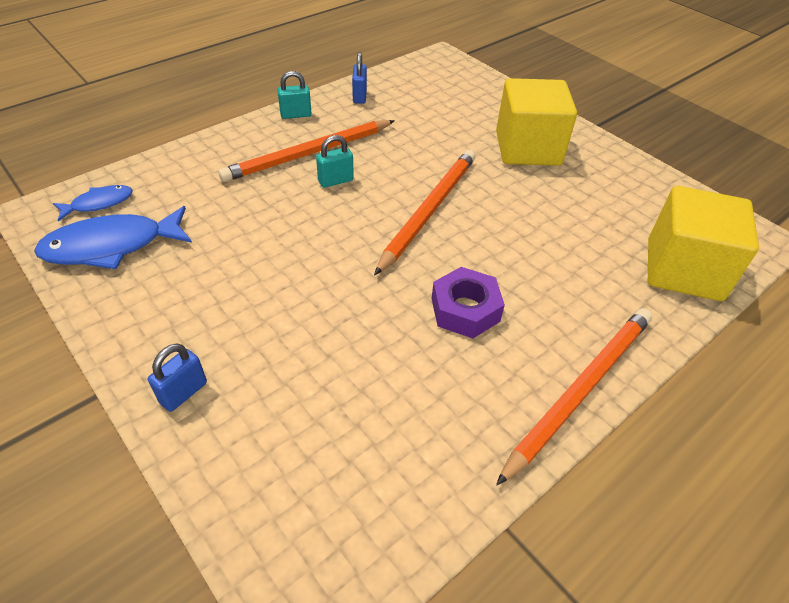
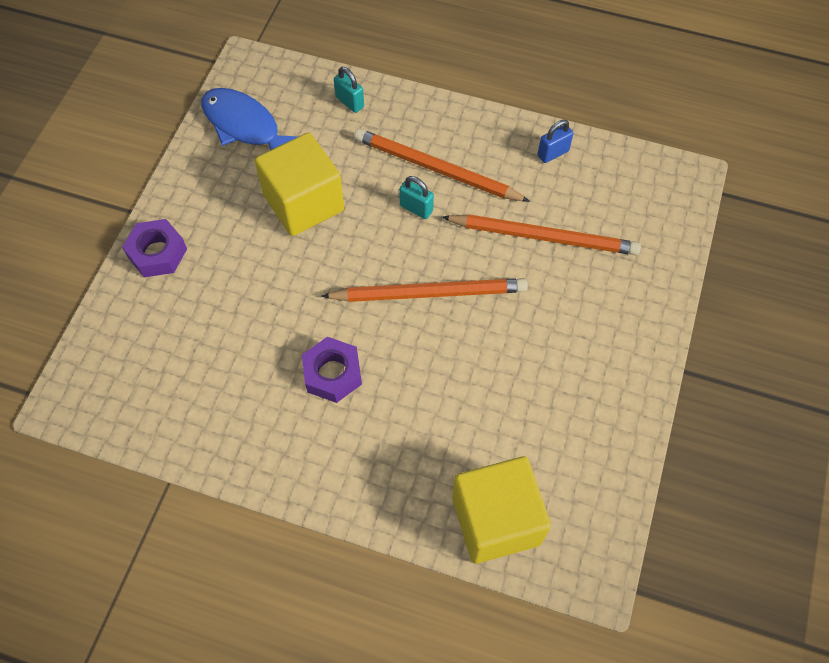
camera: 60 degrees right, 15 degrees up
blue fish [53,185,133,222] -> none
blue padlock [148,344,207,412] -> purple nut [122,219,187,277]
turquoise padlock [277,71,312,119] -> turquoise padlock moved to [334,67,364,113]
yellow cube [496,78,577,166] -> yellow cube moved to [255,133,344,236]
orange pencil [496,308,652,486] -> orange pencil moved to [442,214,641,255]

